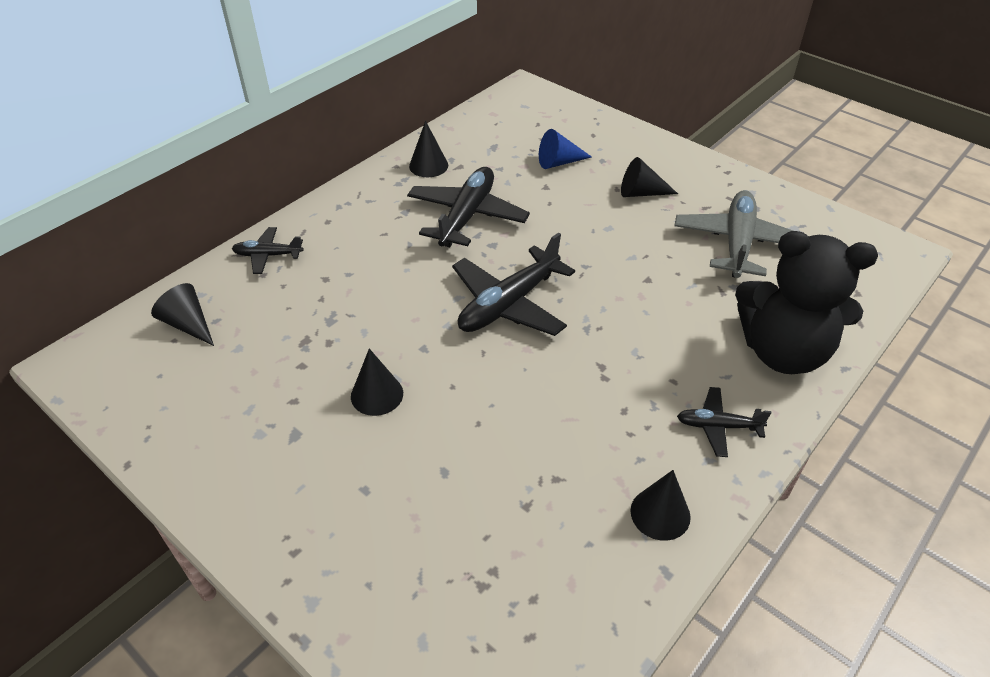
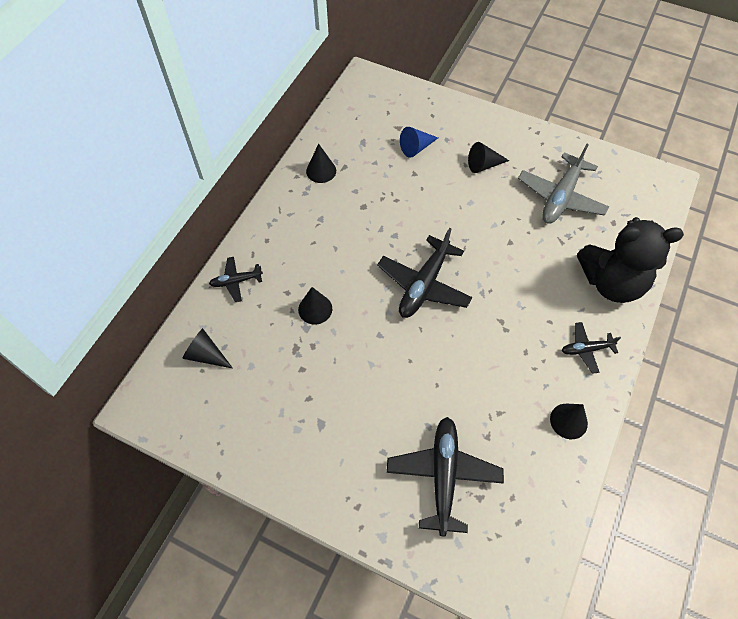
camera: 15 degrees left, 15 degrees up
black cone [351,348,403,416] -> black cone moved to [298,287,332,325]
black plane [407,167,530,247] -> black plane moved to [386,417,504,537]
grey plane [674,190,808,278] -> grey plane turned 150 degrees counterclockwise [518,144,609,224]

